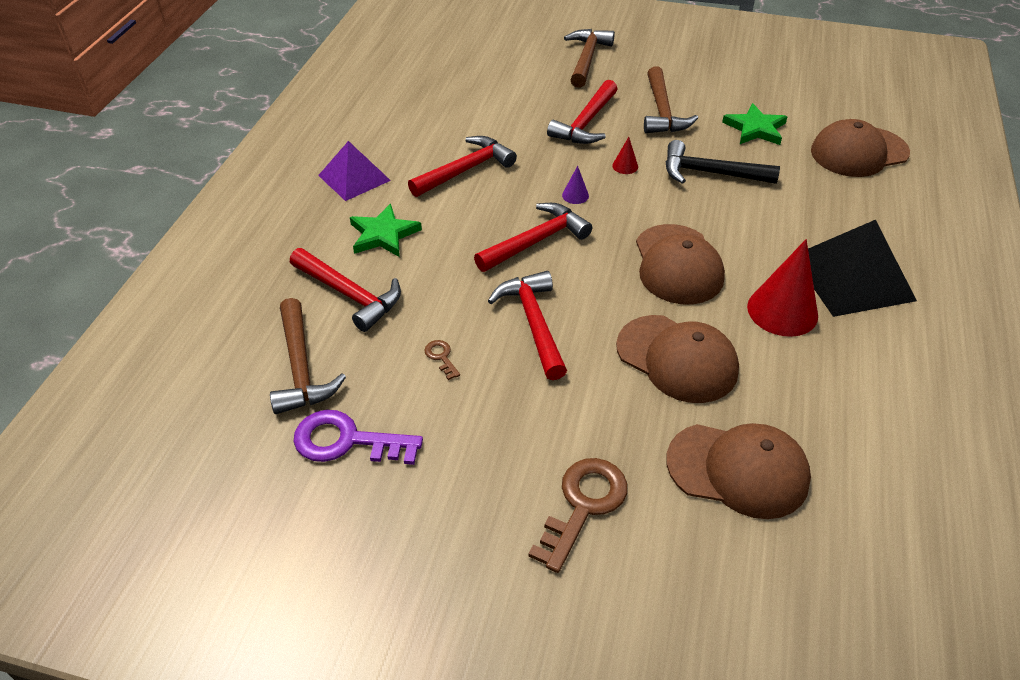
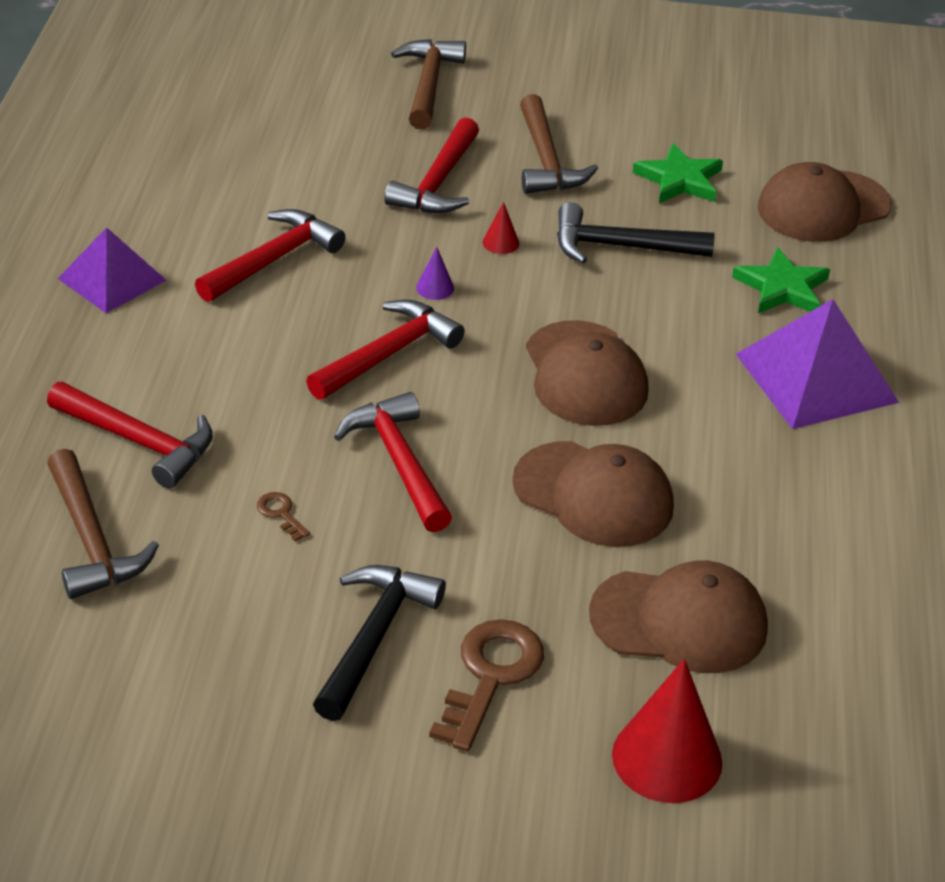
camera: 10 degrees left, 5 degrees down
purple key [293,410,423,465] -> none
green star [350,204,422,257] -> green star moved to [732,247,830,313]
red cone [747,239,818,337] -> red cone moved to [612,659,722,803]
black pyramid [808,220,917,317] -> purple pyramid [736,299,899,429]
none -> black hammer [313,565,446,721]

